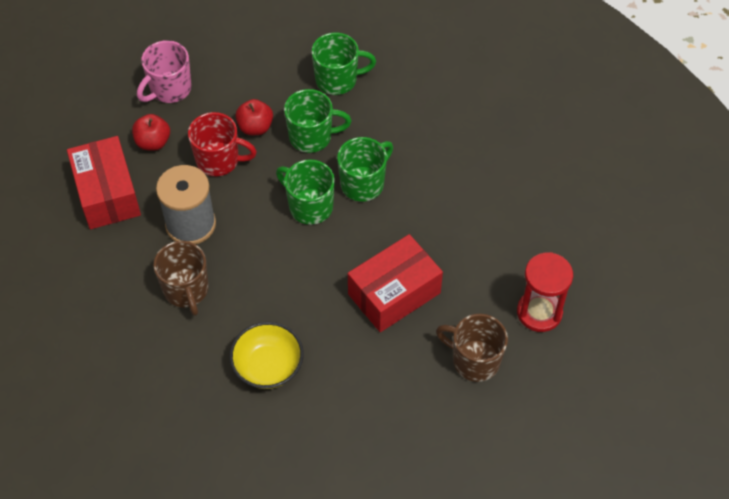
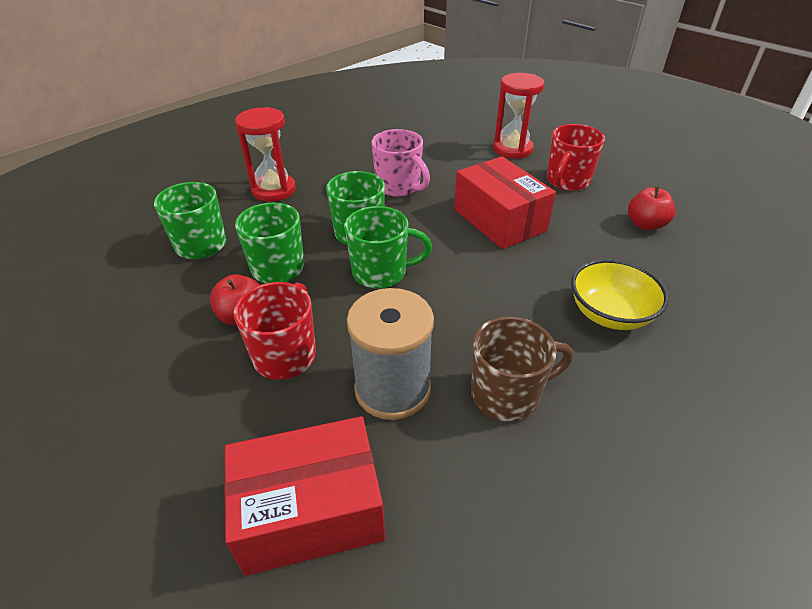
camera: 85 degrees left, 15 degrees down
red apple [132,114,170,151] -> red apple moved to [628,186,675,230]
pink mug [137,40,192,103] -> pink mug moved to [371,129,430,197]
green mug [276,159,335,225] -> green mug turned 135 degrees counterclockwise [344,206,432,289]
brown mug [436,314,508,382] -> red mug [547,124,605,191]
none -> red hourglass [235,107,296,202]

